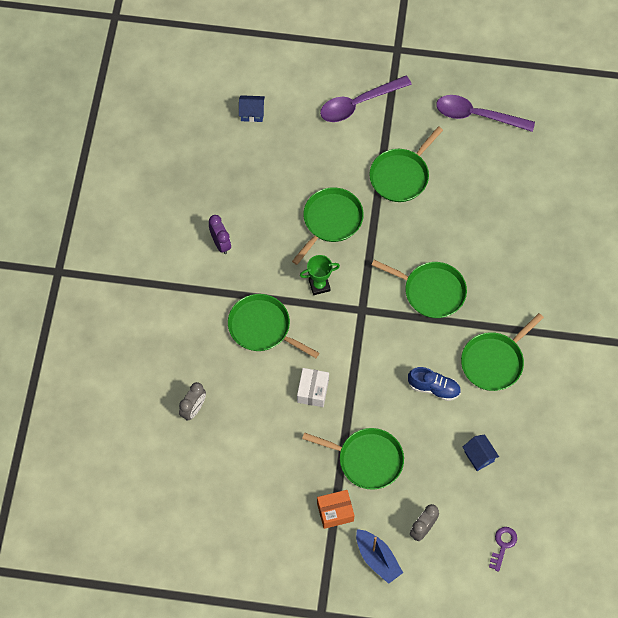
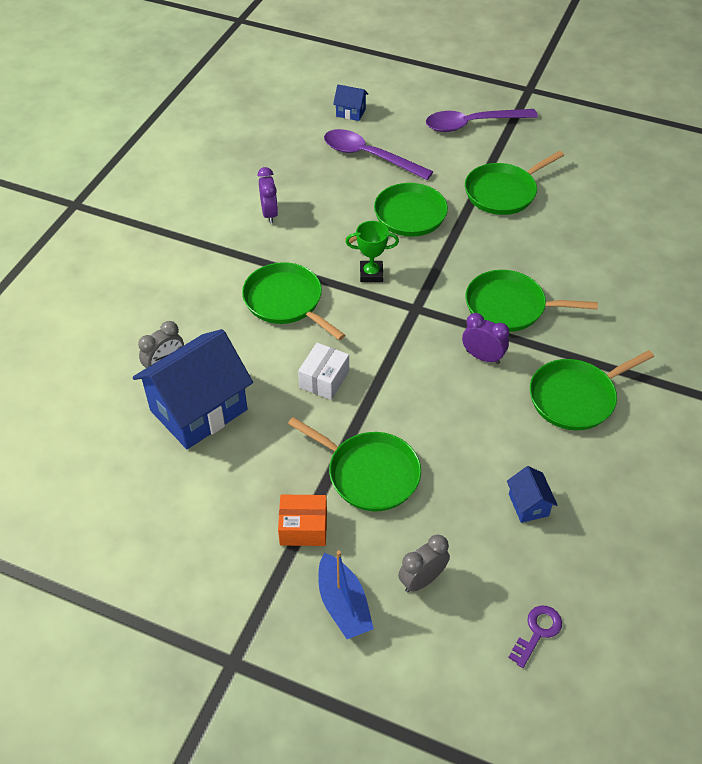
camera: 15 degrees right, 15 degrees down
green pan [372,260,467,318] -> green pan turned 150 degrees clockwise [466,270,598,332]
blue shoe [408,367,461,401] -> none
purple spoon [436,95,535,132] -> purple spoon moved to [324,129,433,180]
none -> blue house [133,329,253,449]
none -> purple clock [462,313,509,364]

